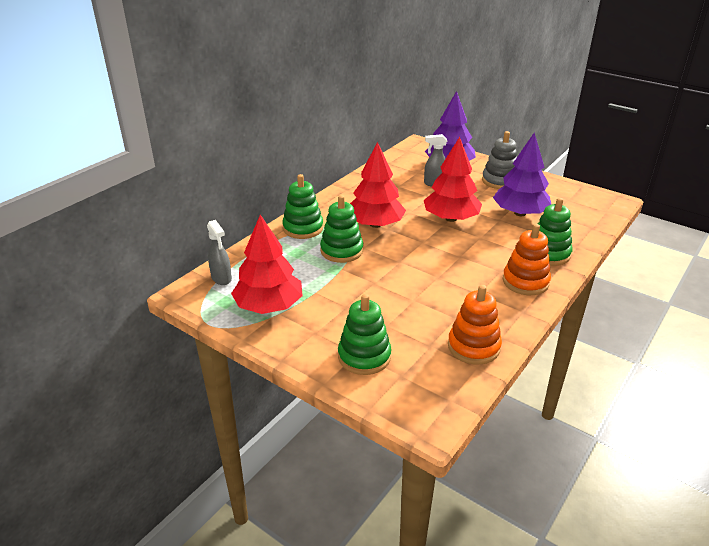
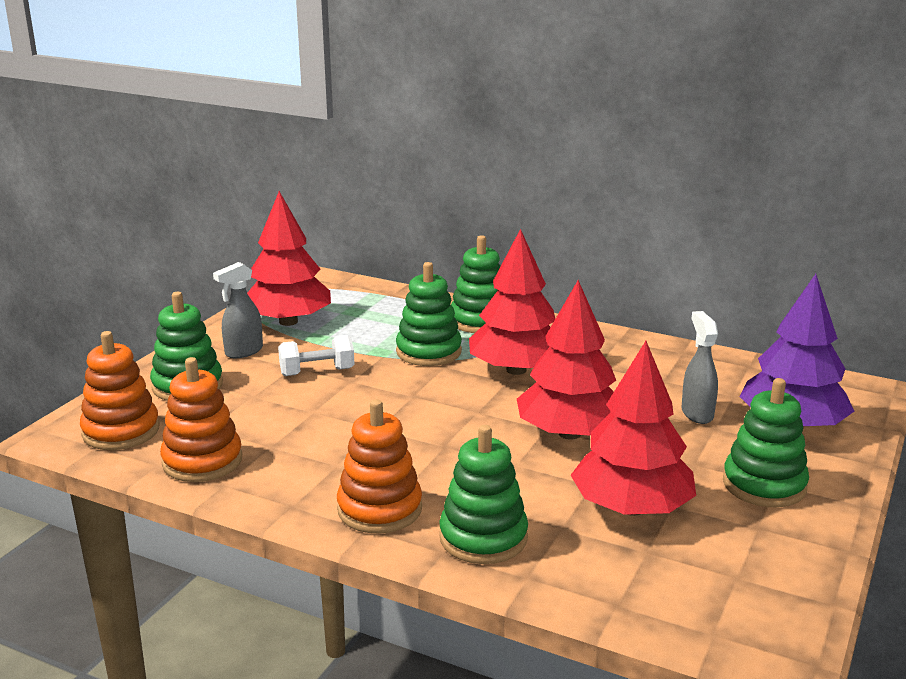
camera: 80 degrees right, 10 degrees down
grey spray bottle [207,220,232,285] -> grey spray bottle moved to [213,262,263,358]
grey stacking toy [482,131,517,189] -> green stacking toy [723,378,809,507]
purple tree [493,133,551,216] -> red tree [571,341,696,516]
none -> orange stacking toy [80,331,160,450]
none -> white dumbbell [278,335,355,376]

